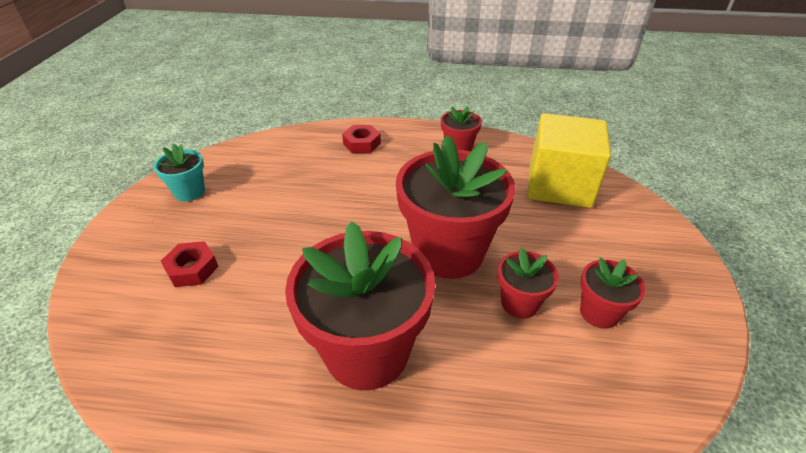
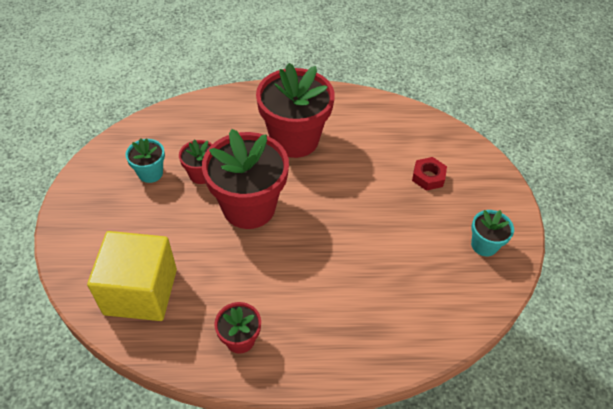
camera: 170 degrees right, 10 degrees up
red nut [342,125,381,153] -> none
red flower pot [580,258,646,329] -> turquoise flower pot [125,138,165,183]

